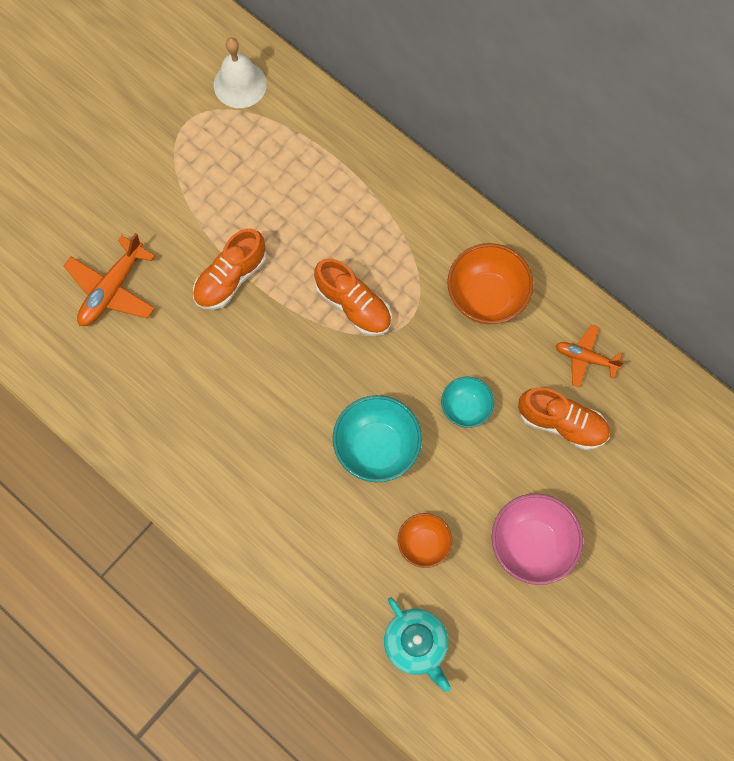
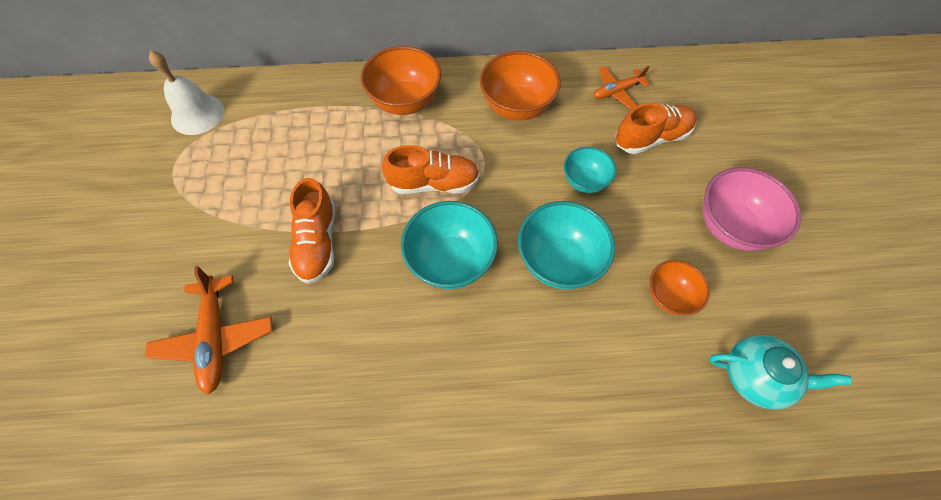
camera: 45 degrees left, 10 degrees down
none -> orange bowl [361,46,441,115]
none -> turquoise bowl [401,201,498,289]

